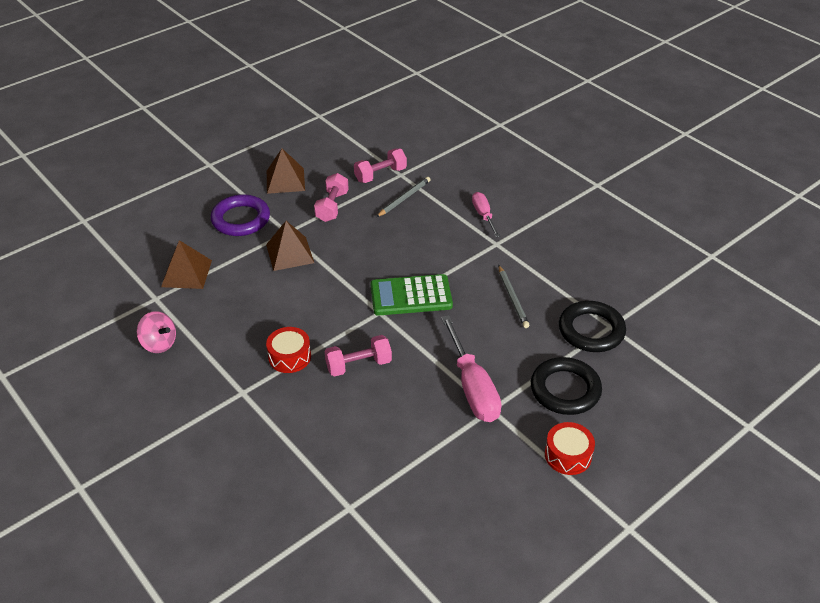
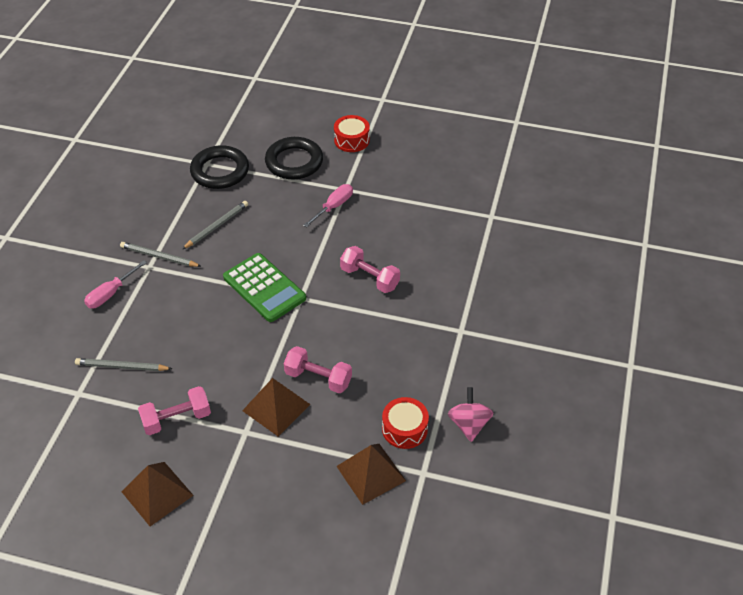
camera: 125 degrees left, 5 degrees up
purple ring [210,194,270,236] -> none
red drum [266,327,311,373] -> red drum moved to [382,397,429,449]
pink dumbbell [354,148,407,183] -> pink dumbbell moved to [284,346,352,393]
pink screwdriver [441,315,502,422] -> pink screwdriver [303,184,353,227], size x0.58
none -> grey pencil [120,242,202,267]

